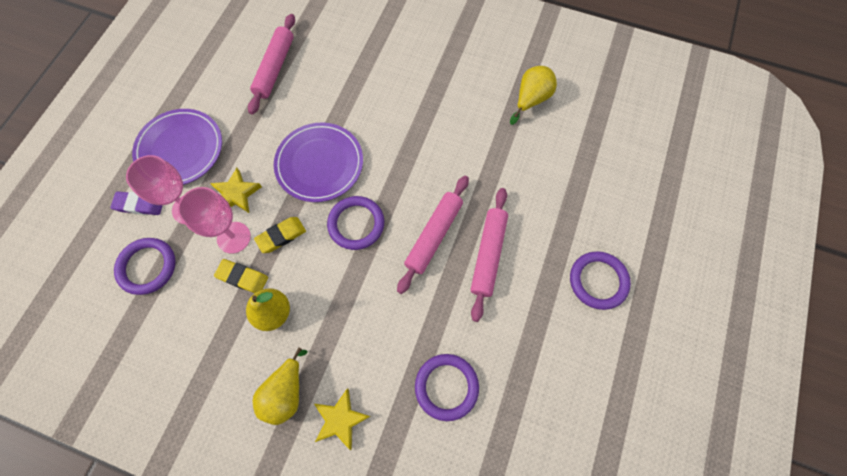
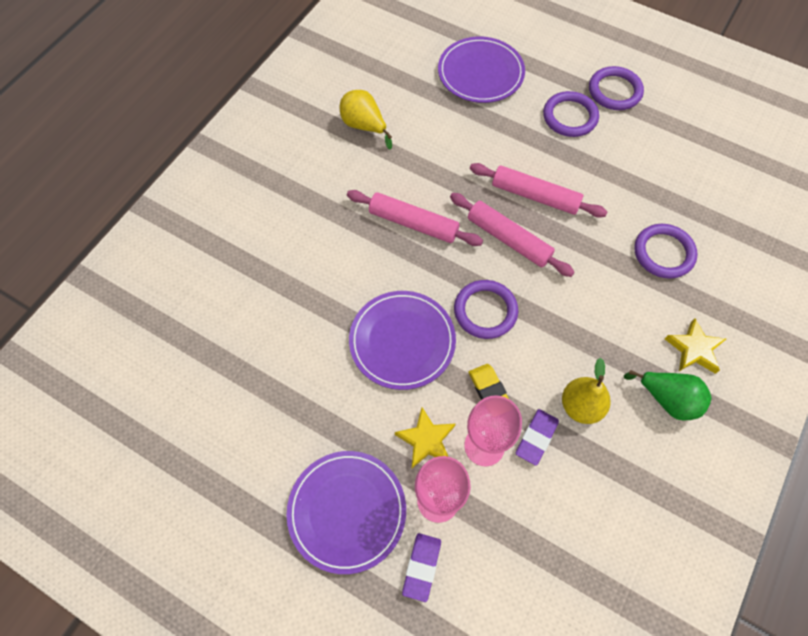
camera: 80 degrees left, 5 degrees down
purple ring [114,238,176,295] -> purple ring moved to [589,66,644,110]
yellow eraser [214,259,268,293] -> purple eraser [516,409,559,466]
pink rolling pin [248,14,295,115] -> pink rolling pin moved to [347,190,483,246]
yellow pear [253,348,308,425] -> green pear [624,370,712,420]
none -> purple plate [438,37,525,103]

